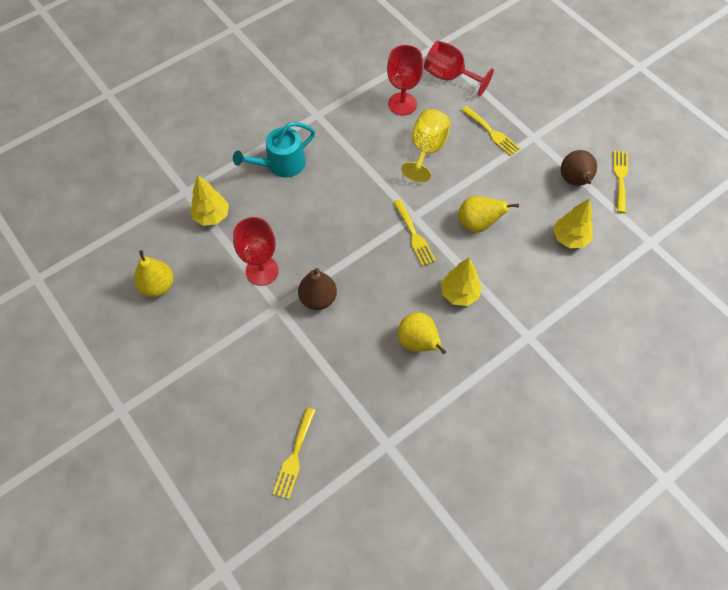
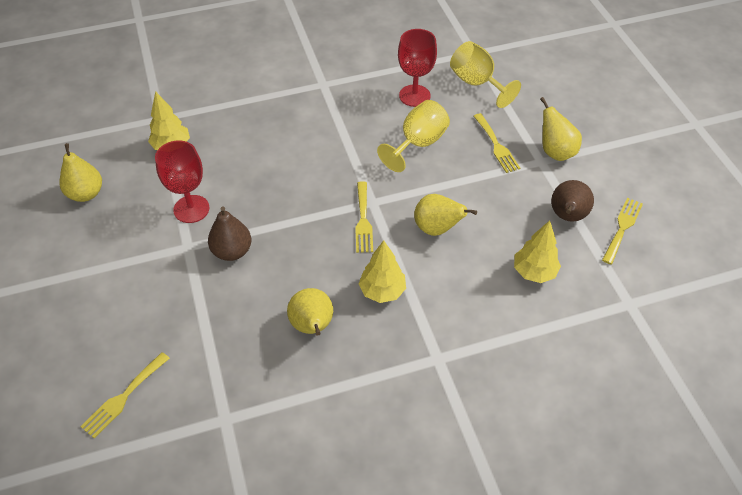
camera: 20 degrees right, 10 degrees down
turquoise watering can [233,122,315,177] -> none
red goblet [424,41,494,96] -> yellow goblet [450,41,521,108]
none -> yellow pear [540,97,582,161]

